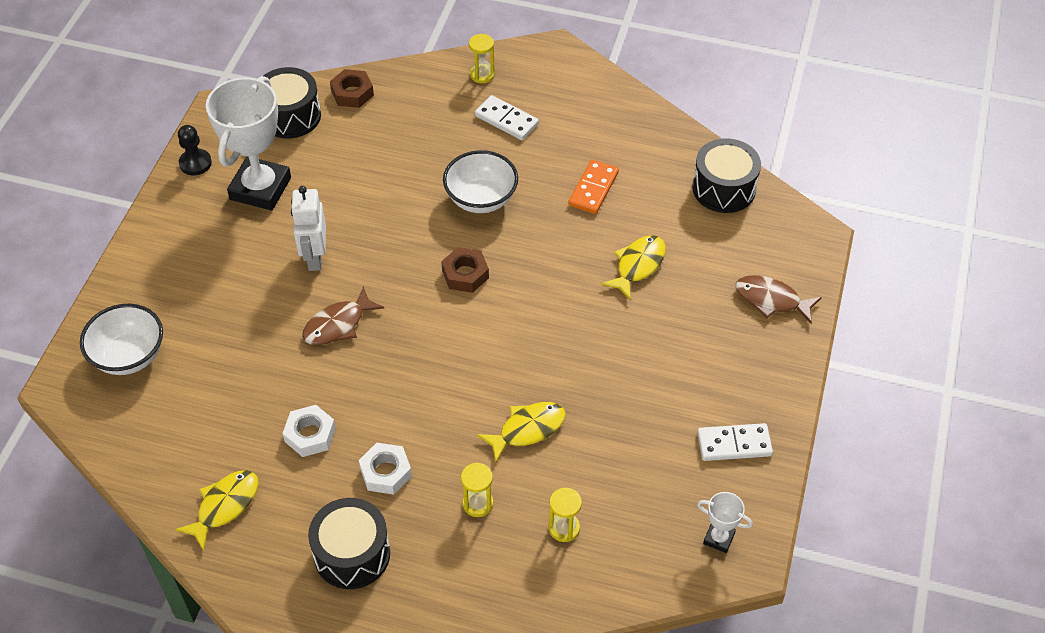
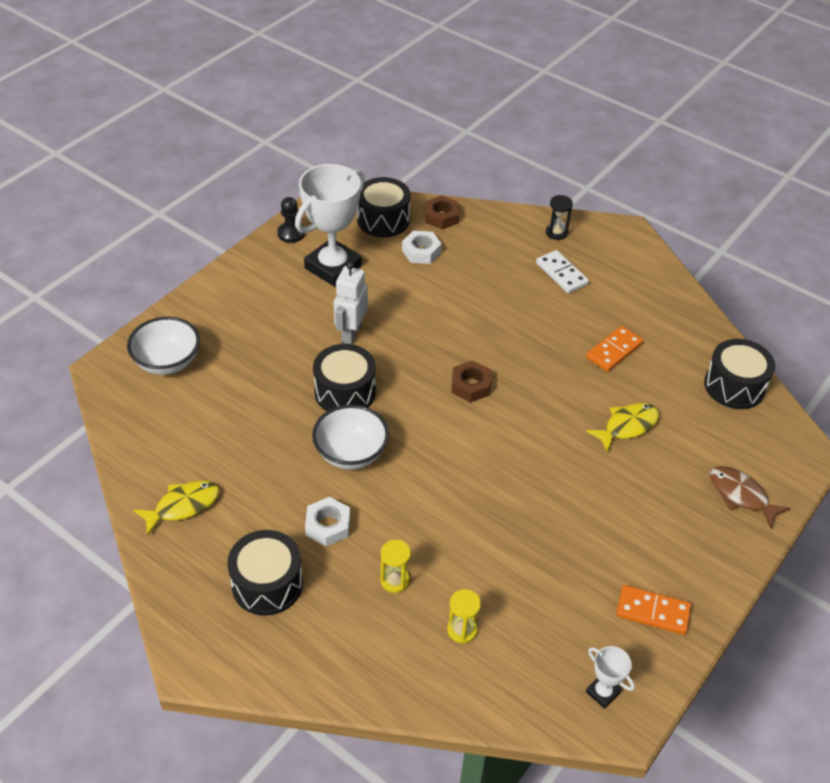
camera: 20 degrees right, 5 degrees down
white nut [282,405,336,457] -> white nut moved to [402,231,442,264]
brown fish [302,286,384,345] -> black drum [313,344,376,411]
white bowl [443,150,518,213] -> white bowl moved to [312,405,389,470]
yellow hourglass [469,34,495,83] -> black hourglass [546,195,573,240]
yellow fish [477,402,566,462] -> none
white domino [697,423,773,461] -> orange domino [616,585,691,635]

